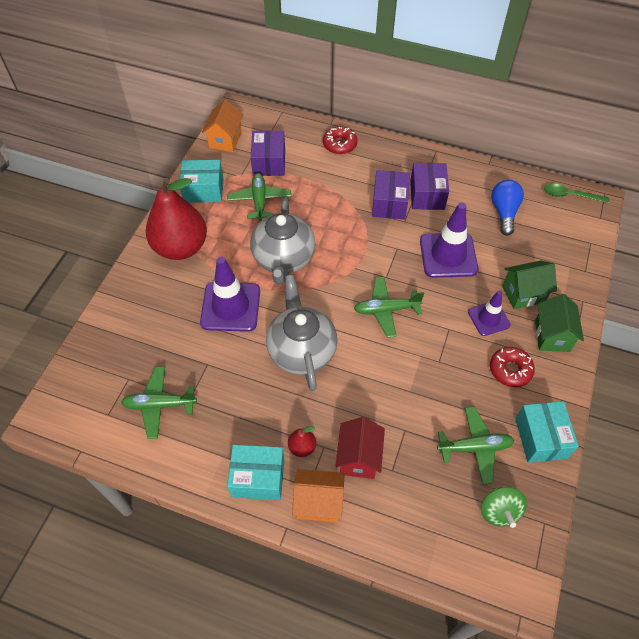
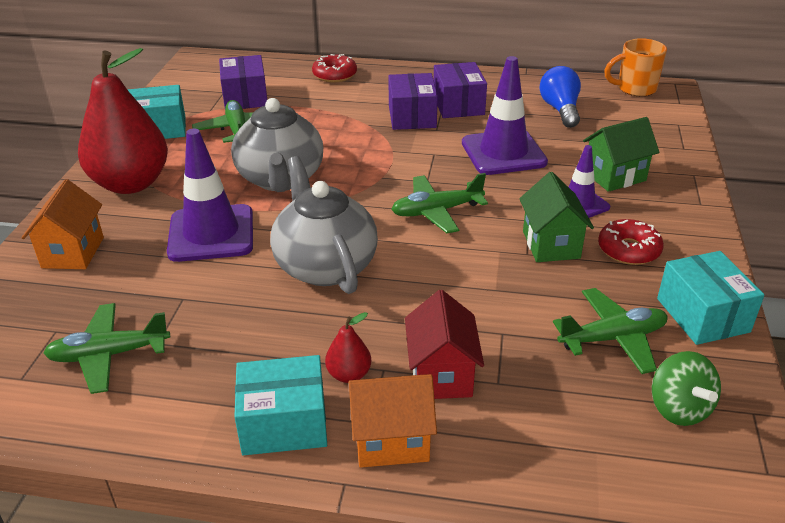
camera: 10 degrees left, 20 degrees down
orange house [202,99,243,152] -> orange house moved to [22,179,104,269]
green house [535,294,584,352] -> green house moved to [519,172,594,262]
green spoon [544,184,609,203] -> orange mug [604,38,667,97]

